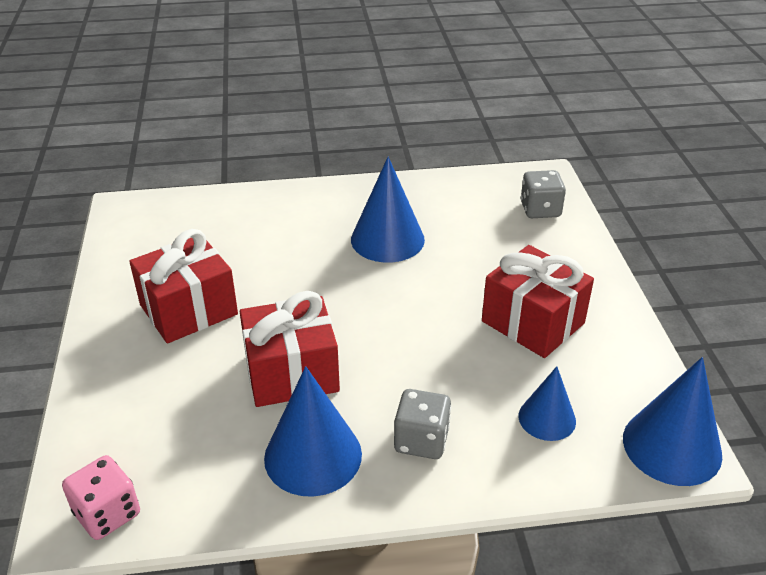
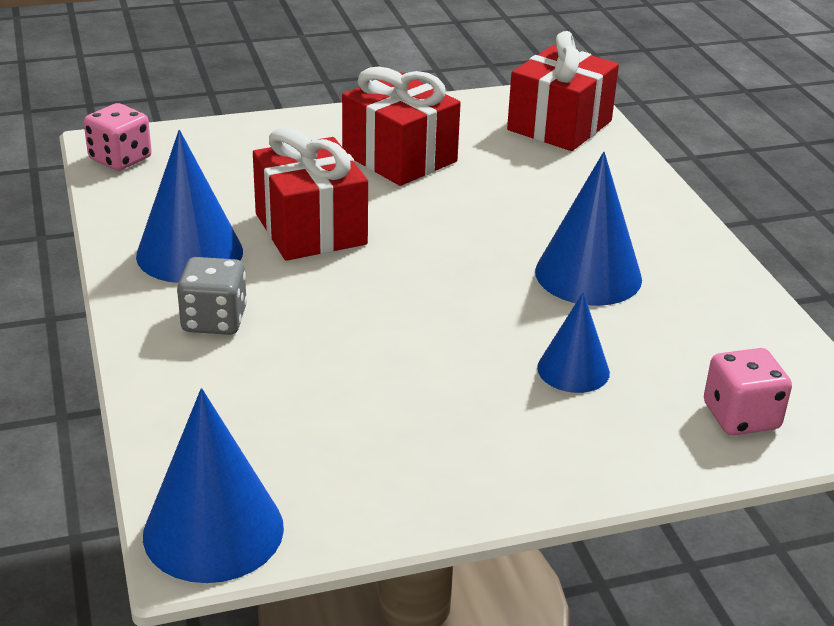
camera: 80 degrees right, 5 degrees down
red gift [482,245,594,358] -> red gift moved to [507,31,619,151]
blue cone [519,366,576,441] -> blue cone moved to [537,292,610,393]
grey dice [521,170,566,218] -> pink dice [704,348,792,435]

